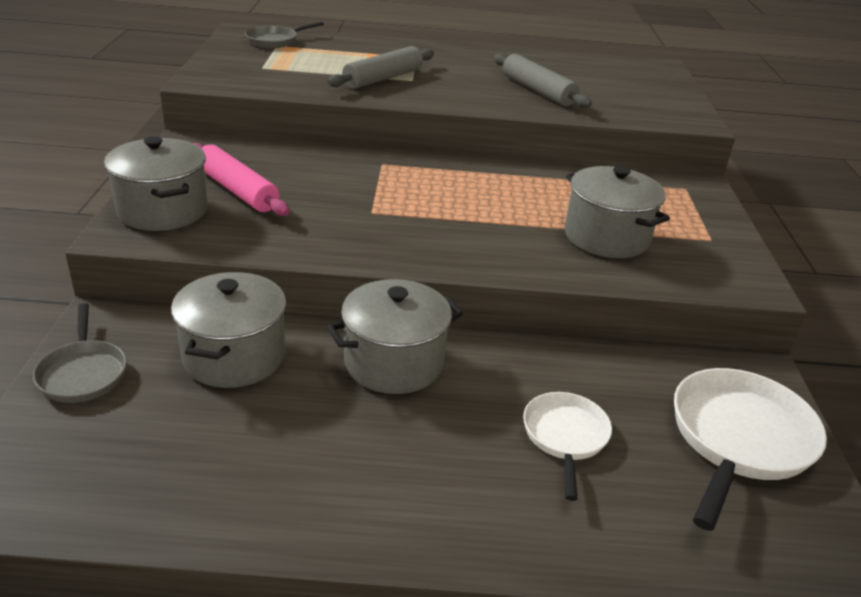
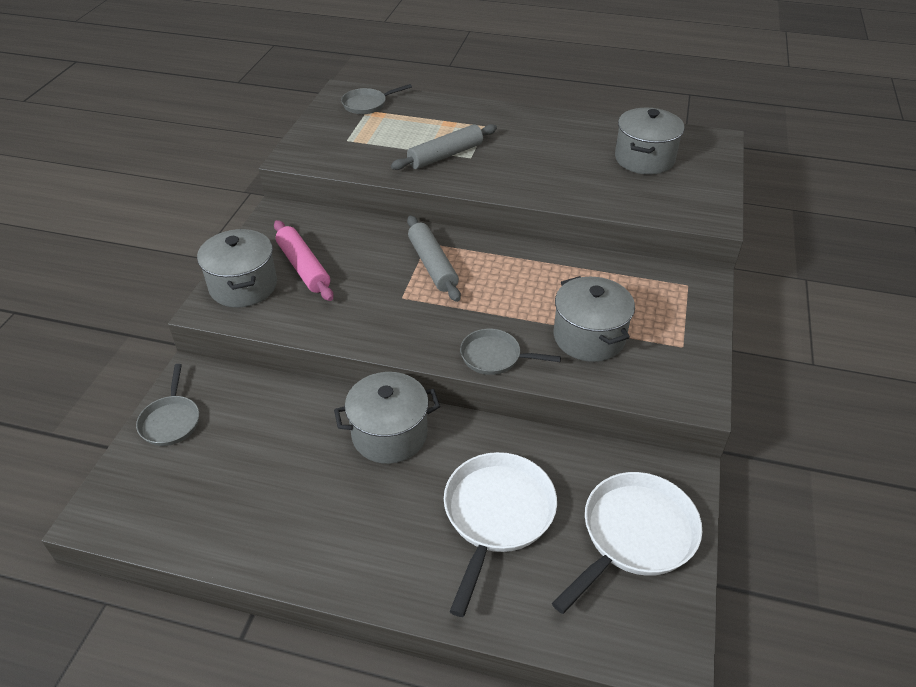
camera: 15 degrees right, 10 degrees up
grey pot [171,272,286,388] -> grey pot moved to [615,108,685,175]
grey rolling pin [494,53,592,108] -> grey rolling pin moved to [407,215,461,302]
white pan [523,392,612,501] -> white pan [444,452,557,617], size x1.68
none -> grey pan [460,329,561,375]

